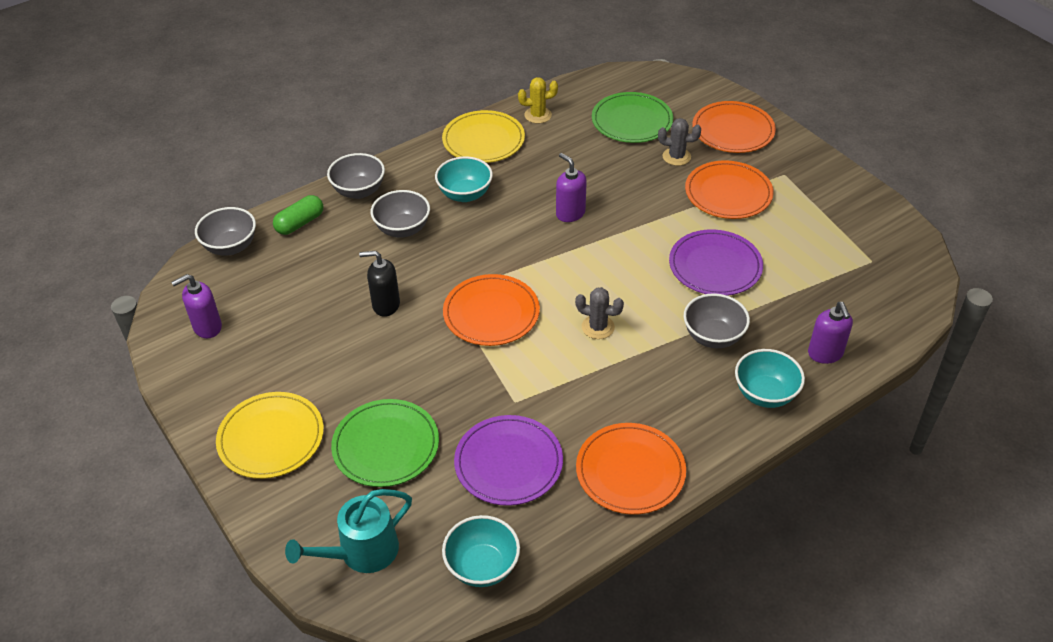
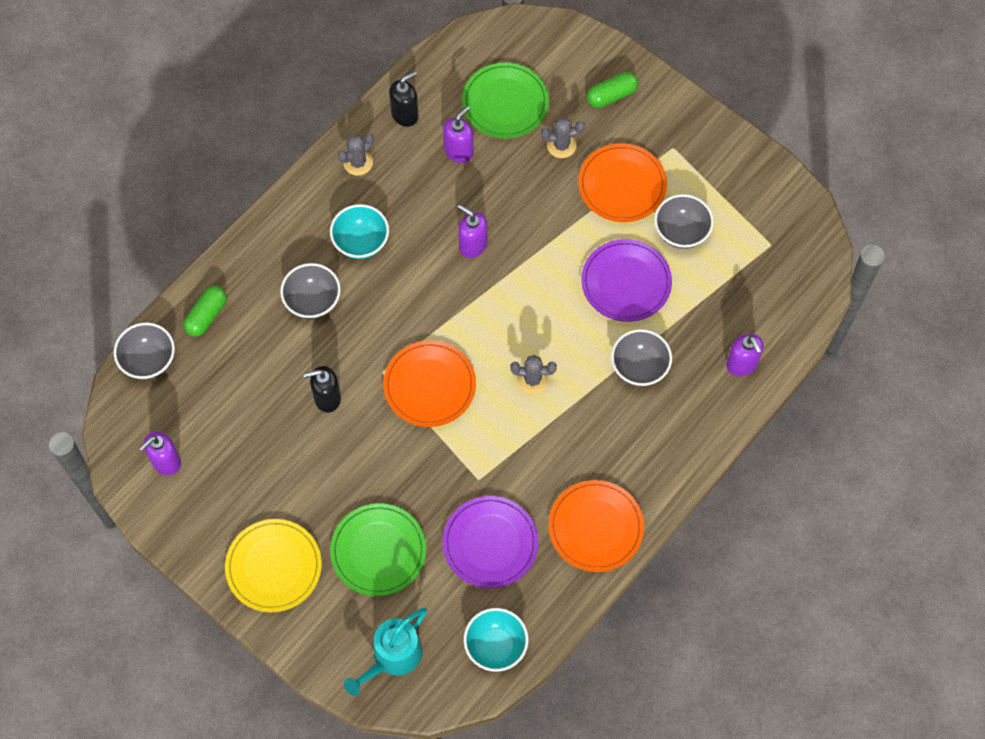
camera: 15 degrees left, 20 degrees up
grey bowl [327,153,385,199] -> grey bowl moved to [654,194,714,249]
yellow plate [442,110,525,163] -> grey cactus [338,133,374,176]
yellow cactus [518,77,558,124] -> black soap dispenser [389,71,419,127]
orange plate [692,101,776,153] -> green capsule [587,72,638,108]
turquoise bowl [735,349,805,408] -> none
none -> purple soap dispenser [443,106,473,163]

